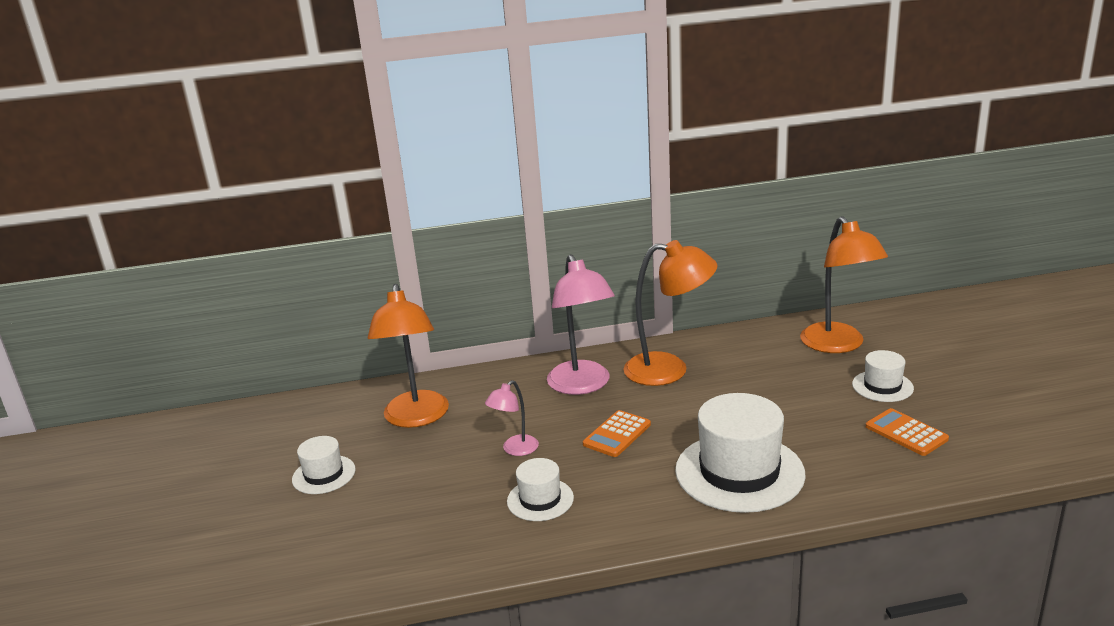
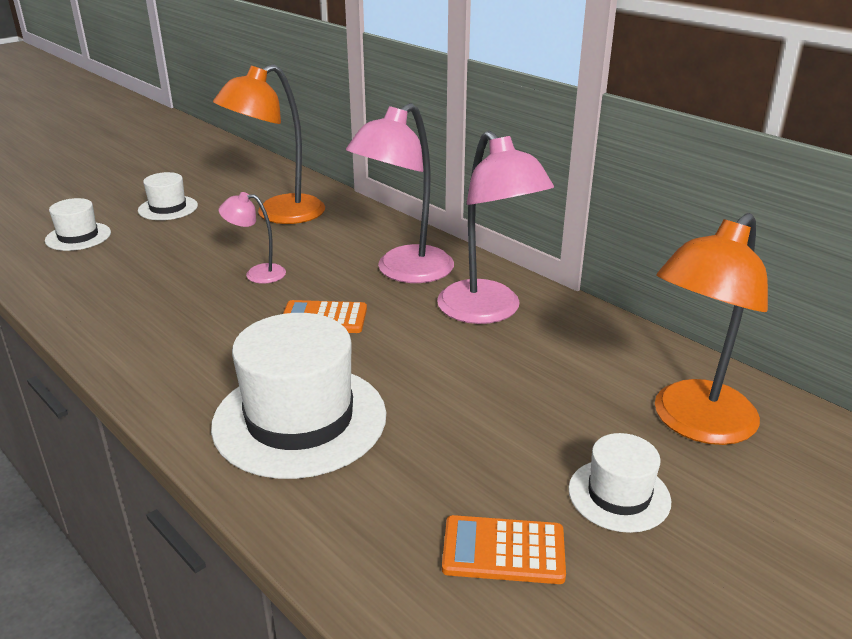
camera: 55 degrees right, 5 degrees up
white hat [507,458,574,521] -> white hat moved to [45,198,111,251]
orange lamp [624,240,717,386] -> pink lamp [437,130,554,324]
orange calculator [866,408,949,456] -> orange calculator turned 105 degrees counterclockwise [442,515,566,584]

